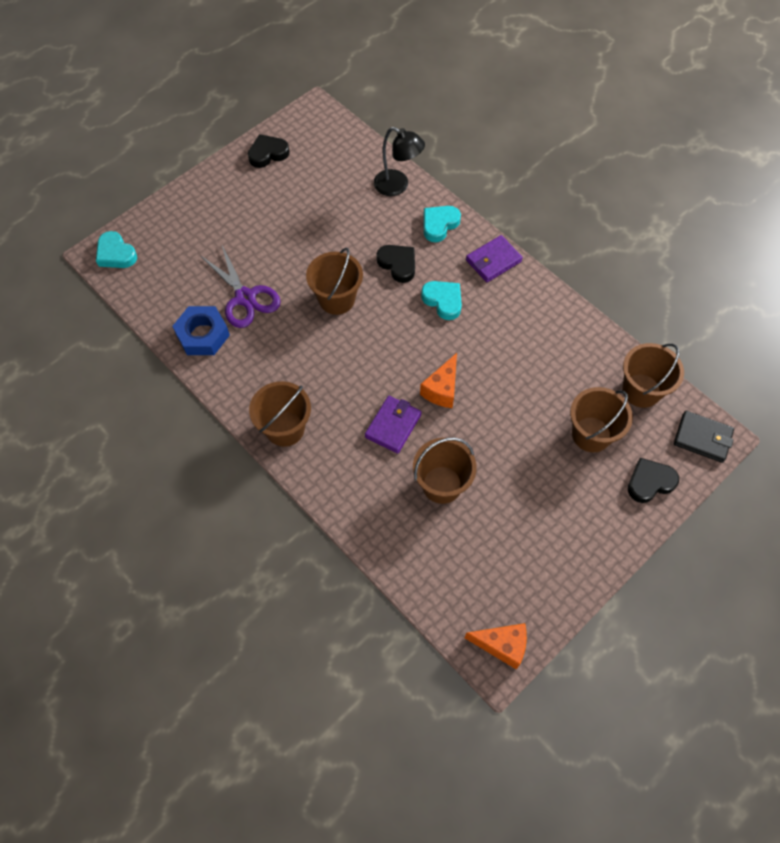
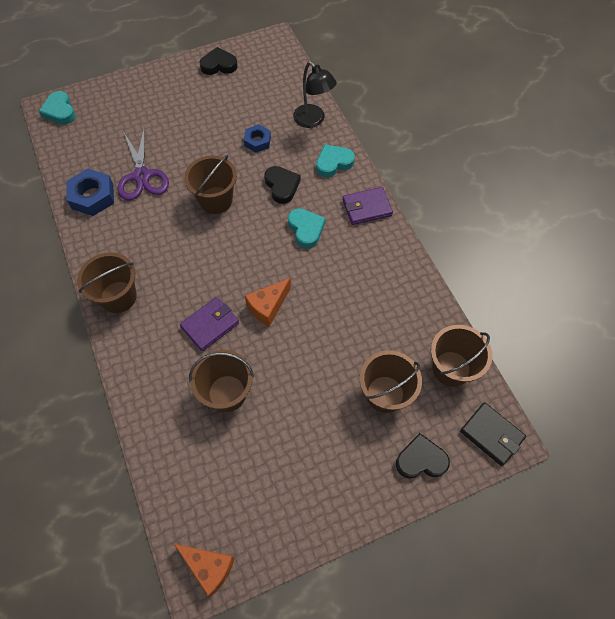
camera: 20 degrees right, 0 degrees up
none -> blue nut [244,124,271,152]

